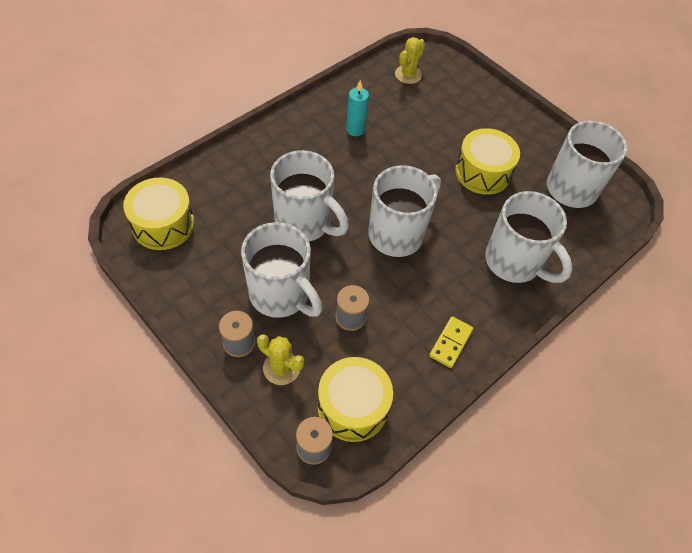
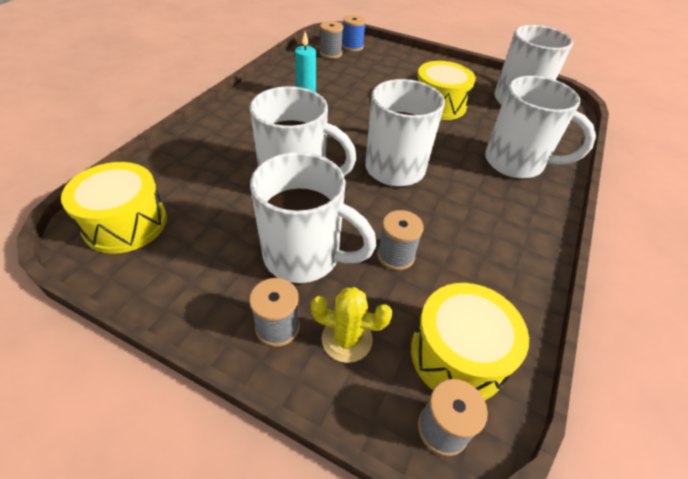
camera: 20 degrees left, 10 degrees down
yellow cactus [395,37,425,84] -> grey spool [320,21,344,59]
yellow domino [429,316,473,368] -> none
none -> blue spool [342,15,366,51]

